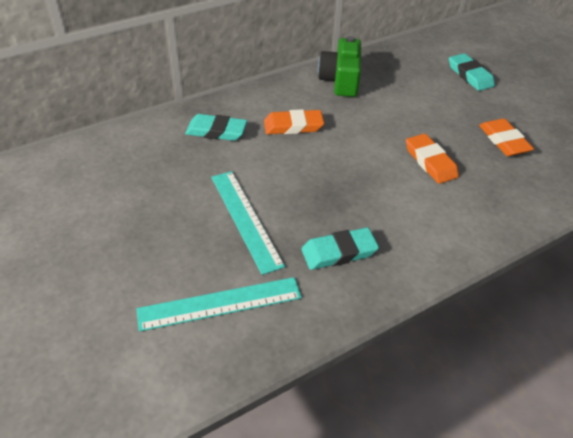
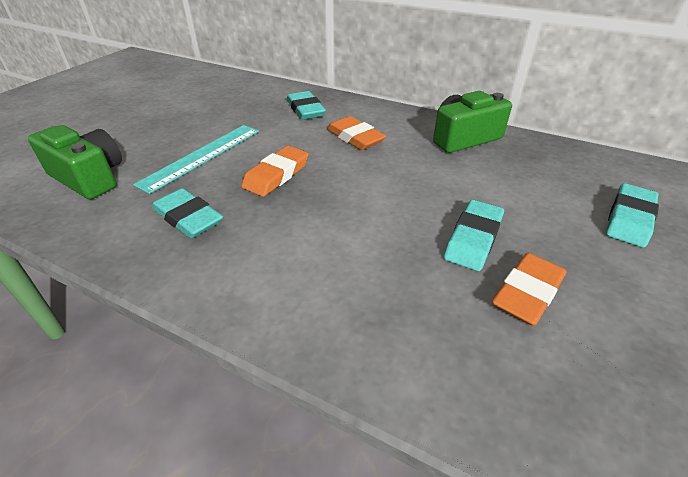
camera: 60 degrees right, 5 degrees down
turquoise ruler [136,277,302,332] -> green camera [28,125,122,199]
orange eraser [406,133,459,184] -> orange eraser moved to [241,146,309,197]
none -> turquoise eraser [444,200,504,271]

